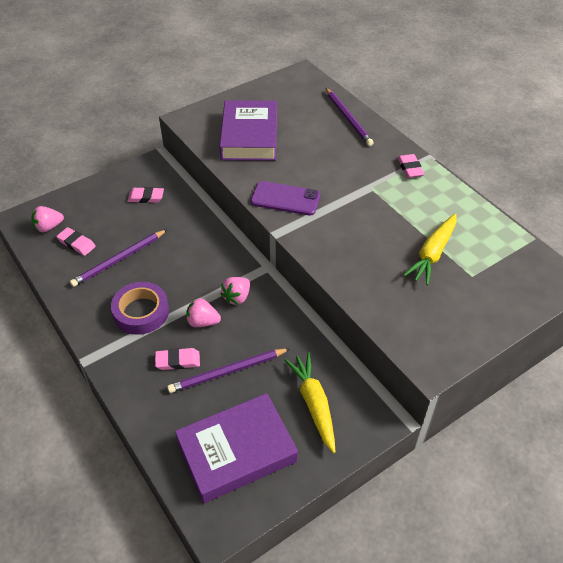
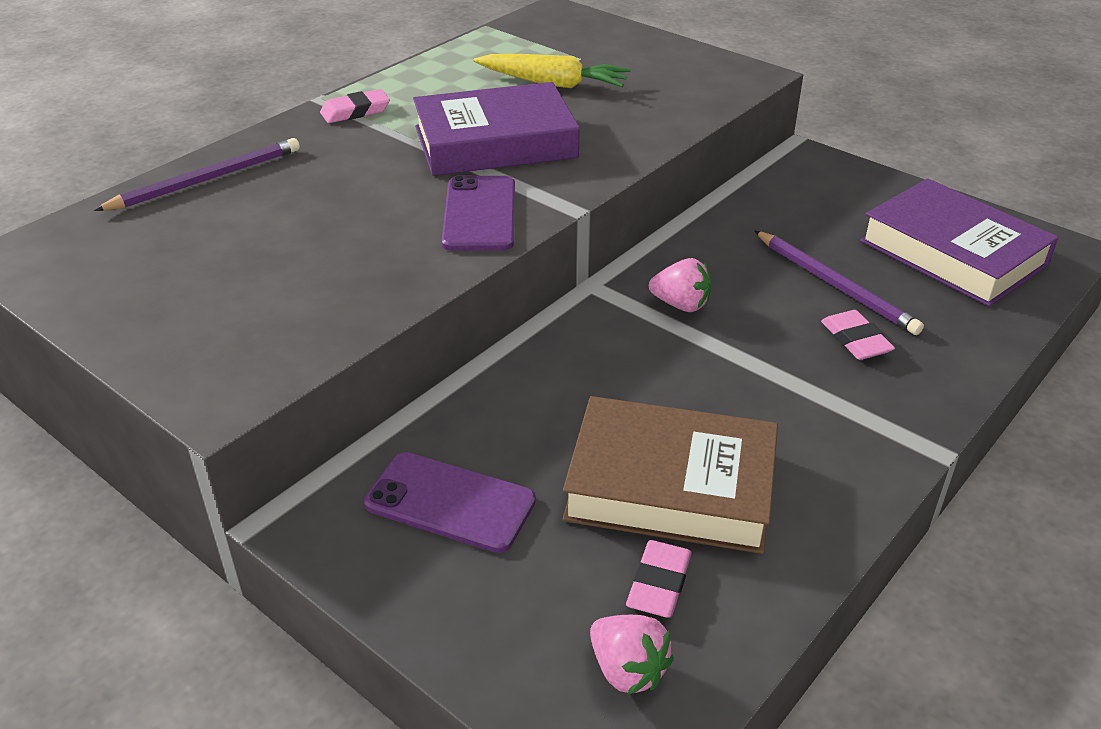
camera: 105 degrees left, 10 degrees down
purple pencil [70,229,168,287] -> brown book [563,396,778,554]
purple tape [111,282,169,335] -> none
pink eraser [127,187,164,203] -> purple phone [364,452,536,553]
pink strawberry [186,298,221,327] -> none
purple book [219,100,277,161] -> purple book moved to [413,82,580,176]
yellow carrot [284,352,336,453] -> none

